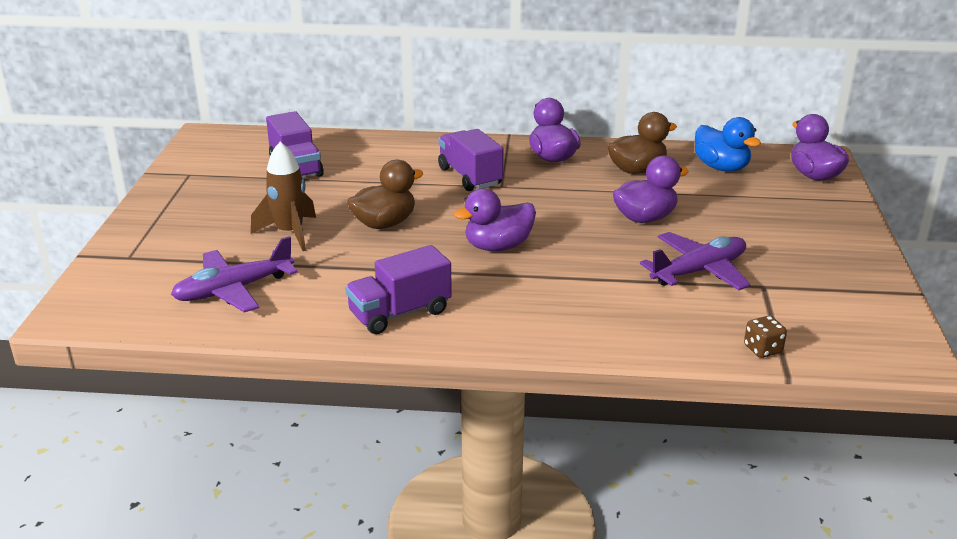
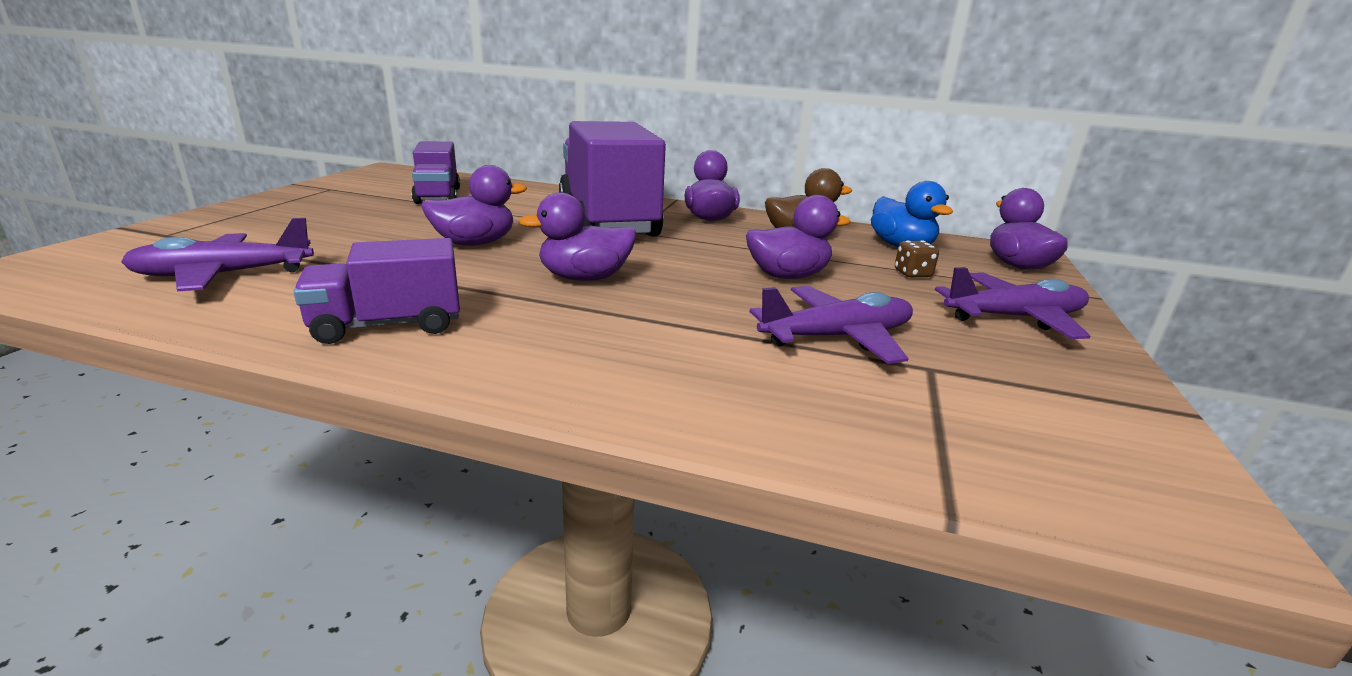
camera: 10 degrees right, 5 degrees down
brown rocket [251,142,316,251] -> none
brown duck [347,160,424,229] -> purple duck [421,165,527,246]
purple truck [438,129,504,191] -> purple truck [559,121,666,237], size x1.83
brown dice [744,316,787,358] -> brown dice moved to [895,240,939,277]
none -> purple plane [935,267,1090,339]

